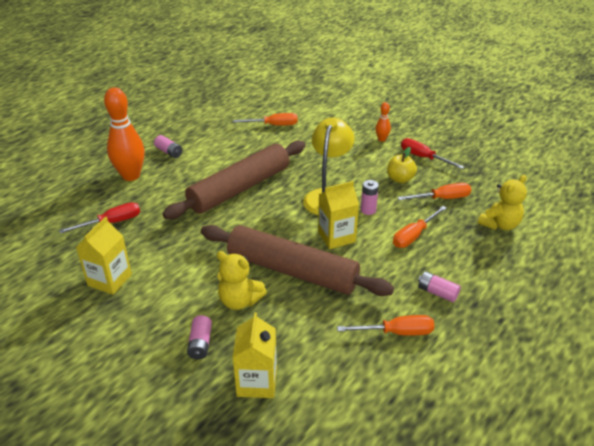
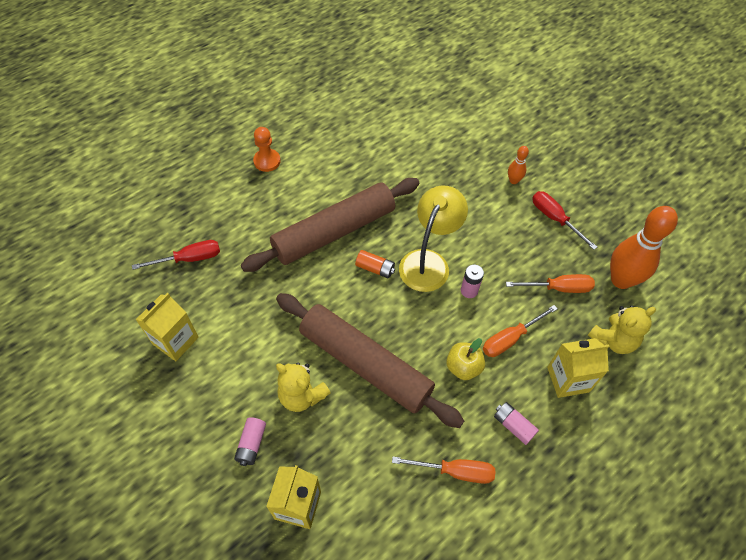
camera: 10 degrees right, 20 degrees up
orange bowling pin [104,87,144,181] -> orange bowling pin moved to [610,206,678,289]
pink battery [154,135,182,158] -> orange pawn [253,127,281,172]
orange screwdriver [233,113,298,126] -> none
yellow carton [318,181,359,249] -> yellow carton moved to [547,338,609,398]
yellow apple [387,147,417,183] -> yellow apple moved to [446,338,485,380]
none -> orange battery [355,250,395,278]

